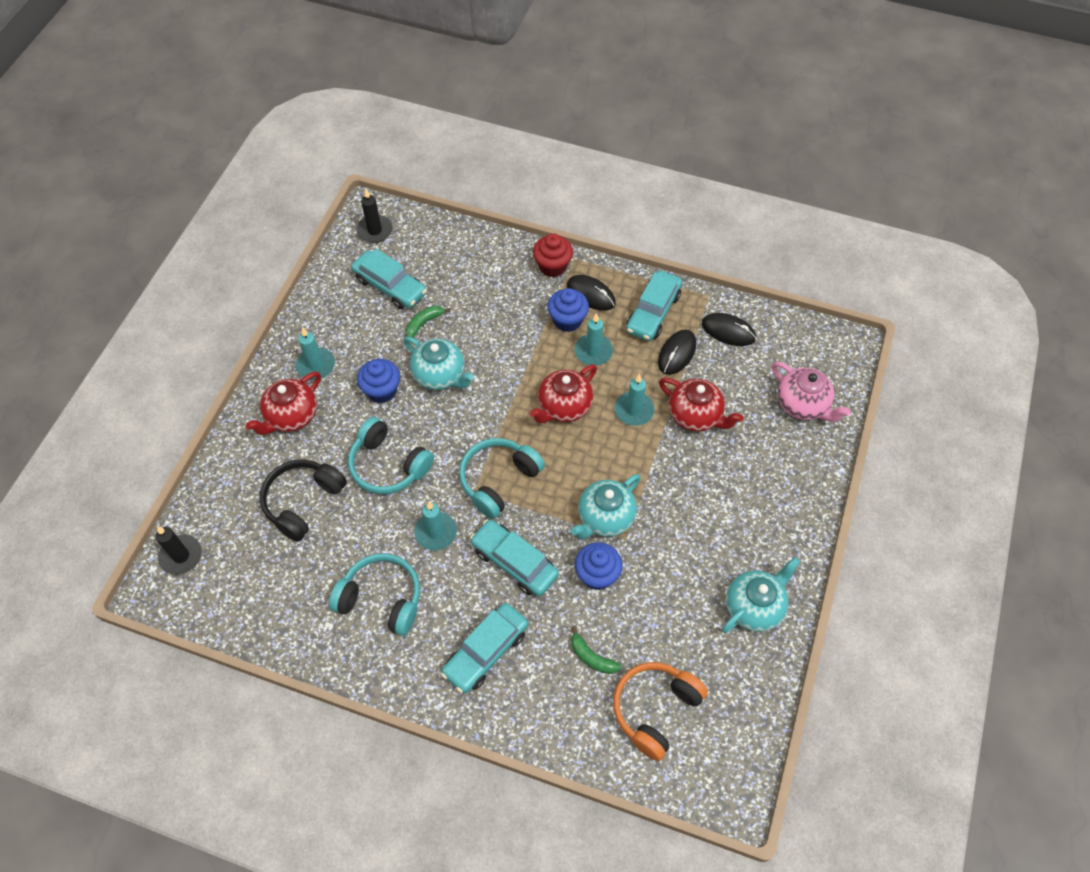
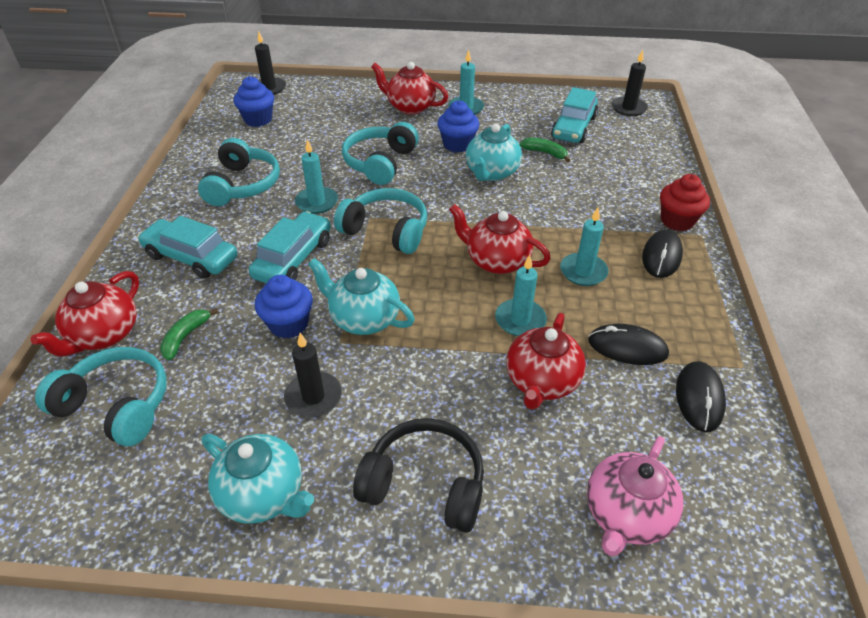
camera: 75 degrees right, 15 degrees down
black headphones [260,459,347,542] -> black headphones moved to [353,418,484,533]
blue cupcake [547,288,589,332] -> blue cupcake moved to [234,76,274,127]
orange headphones [613,662,708,761] -> turquoise headphones [35,347,167,446]
turquoise car [626,270,682,341] -> none
none -> red teapot [31,271,139,357]
none -> black candle [284,333,342,418]

